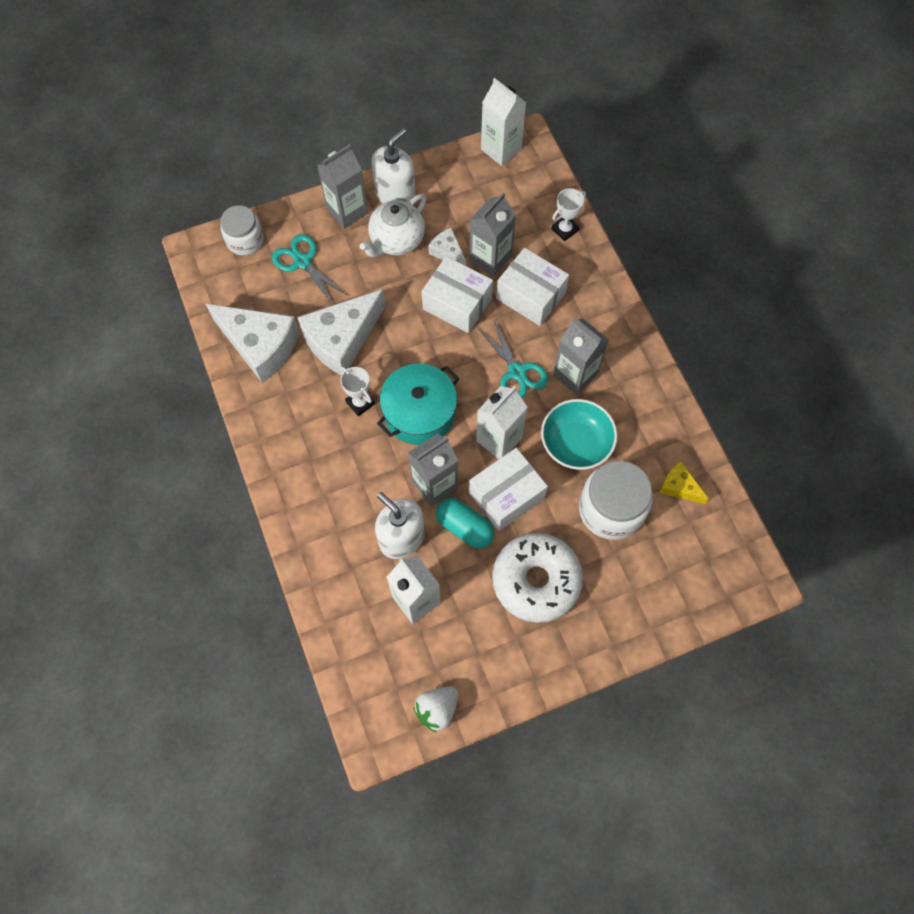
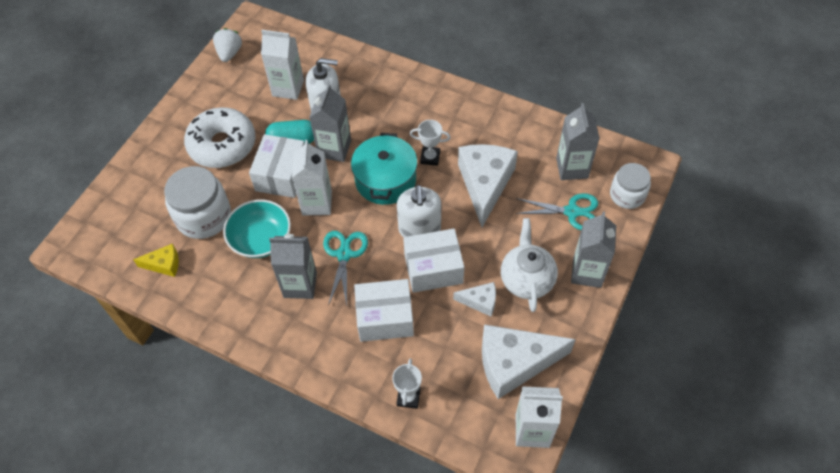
camera: 140 degrees right, 10 degrees down
white cheese [206,304,299,383] -> white cheese moved to [482,324,576,399]
white soap dispenser [372,128,416,204] -> white soap dispenser moved to [397,185,441,237]
grey carton [469,192,516,277] -> grey carton moved to [556,103,600,180]
turquoise scissors [477,320,548,399] -> turquoise scissors turned 75 degrees clockwise [323,231,368,306]

